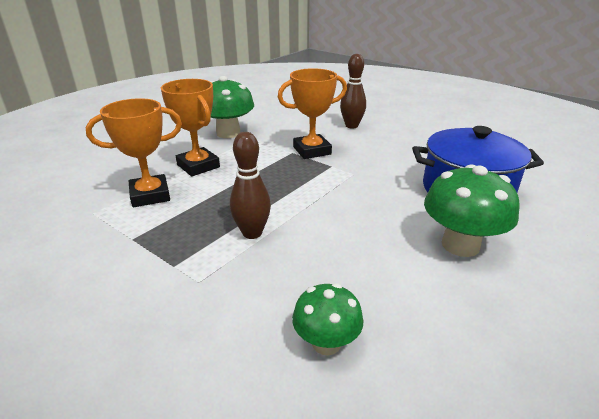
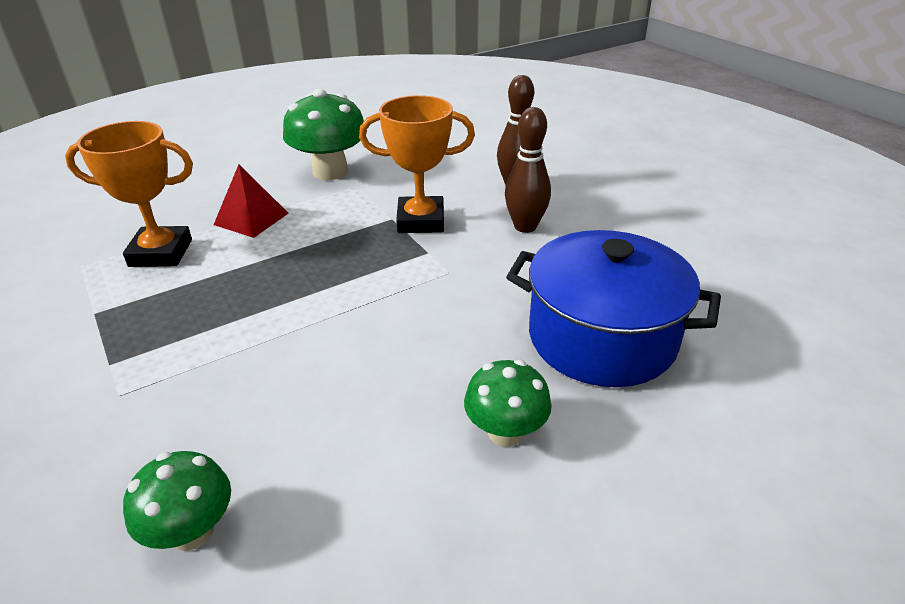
camera: 20 degrees right, 5 degrees up
orange trophy [161,79,220,176] -> red pyramid [214,164,289,238]
brown bowling pin [230,132,271,239] -> brown bowling pin moved to [505,107,551,233]
green mushroom [424,164,520,257] -> green mushroom [464,360,552,447], size x0.61

